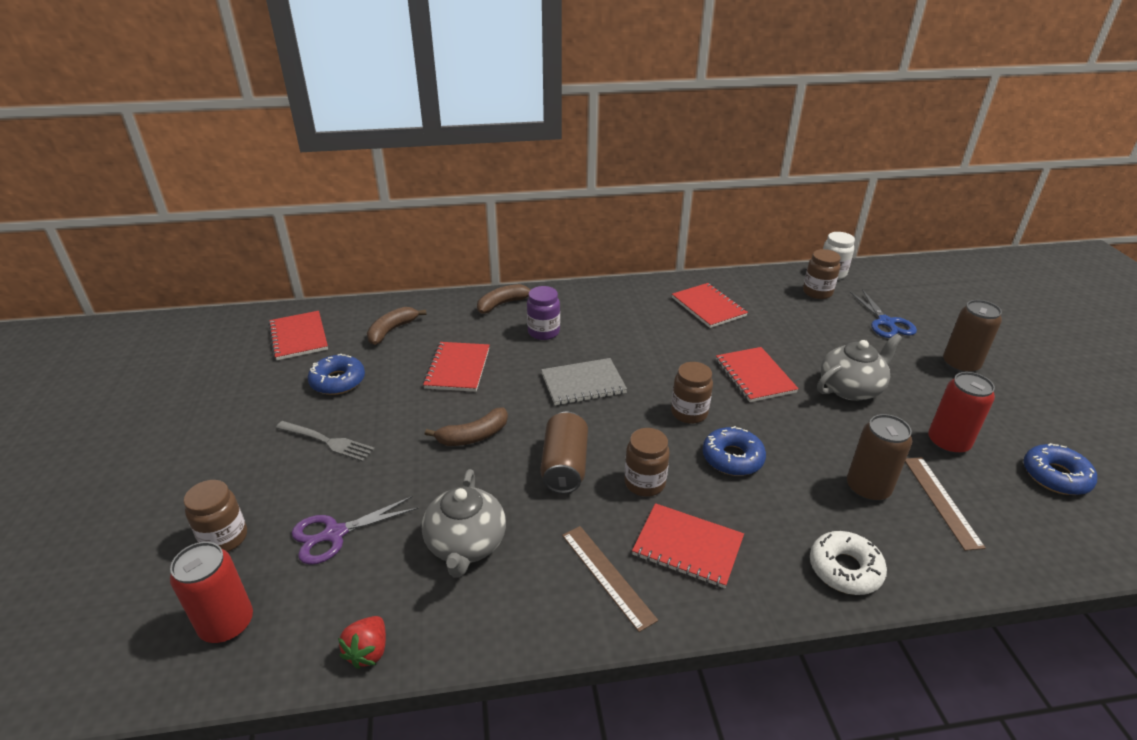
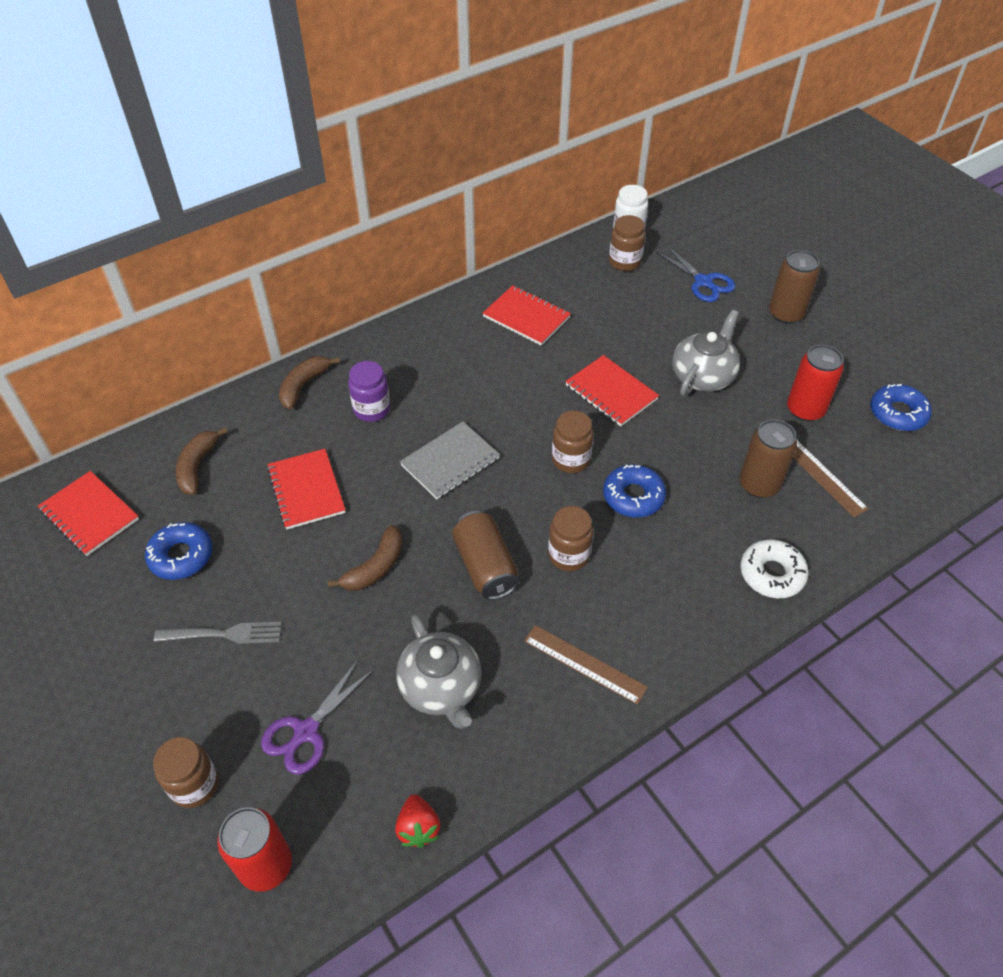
camera: 25 degrees left, 15 degrees up
red notebook [632,503,744,588] -> none

